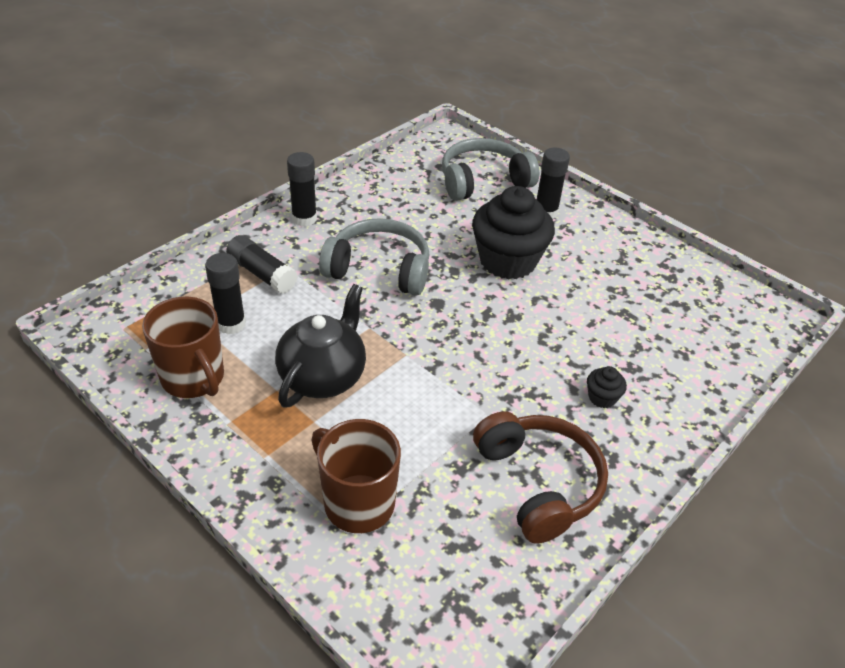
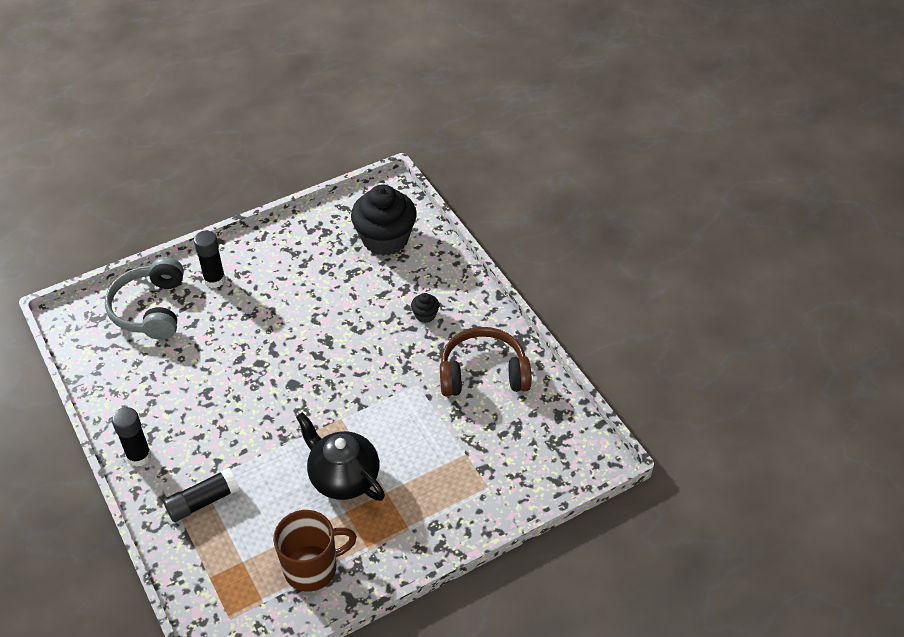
camera: 70 degrees left, 5 degrees up
black glue stick [205,253,246,334] -> none
brown mug [311,419,401,533] -> none
grey headphones [319,218,429,296] -> none
black cupcake [472,186,555,279] -> black cupcake moved to [351,184,417,256]

